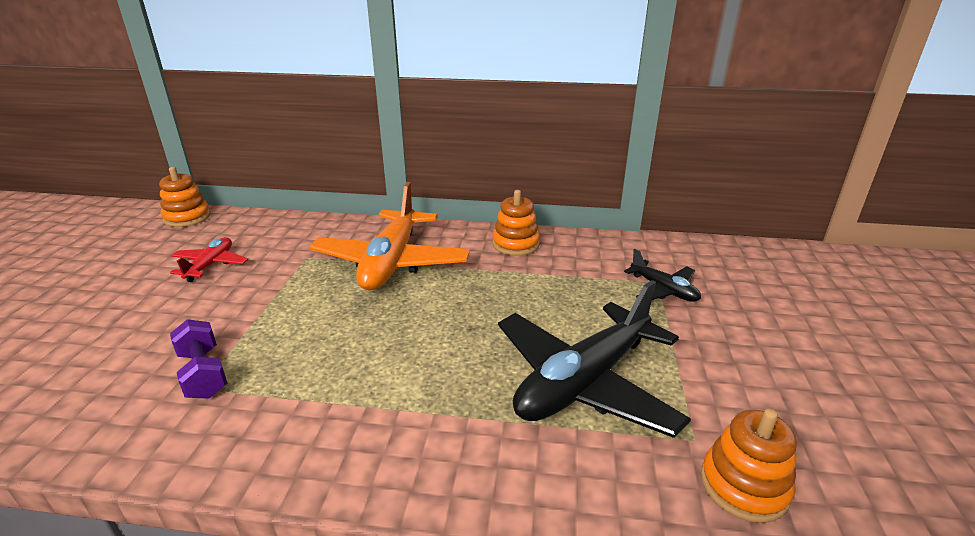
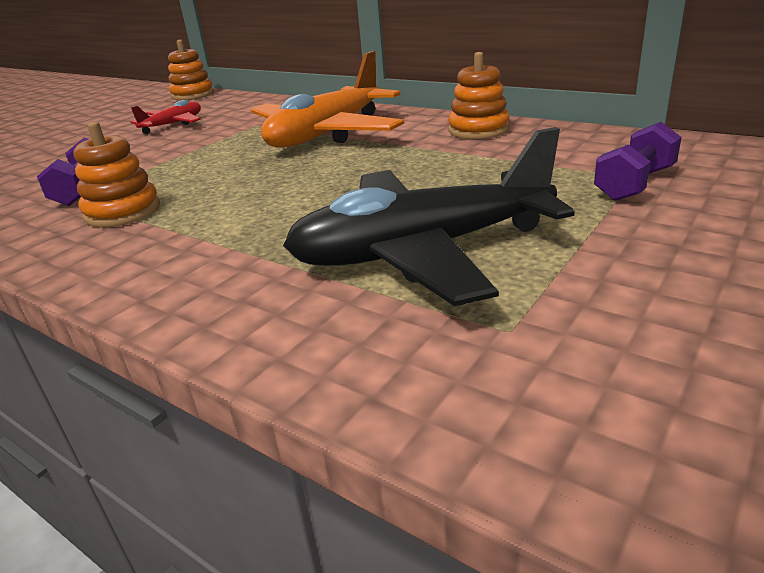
camera: 30 degrees right, 0 degrees up
black plane [624,249,701,302] -> purple dumbbell [594,122,682,201]
orange stacking toy [701,409,797,523] -> orange stacking toy moved to [73,122,160,227]

